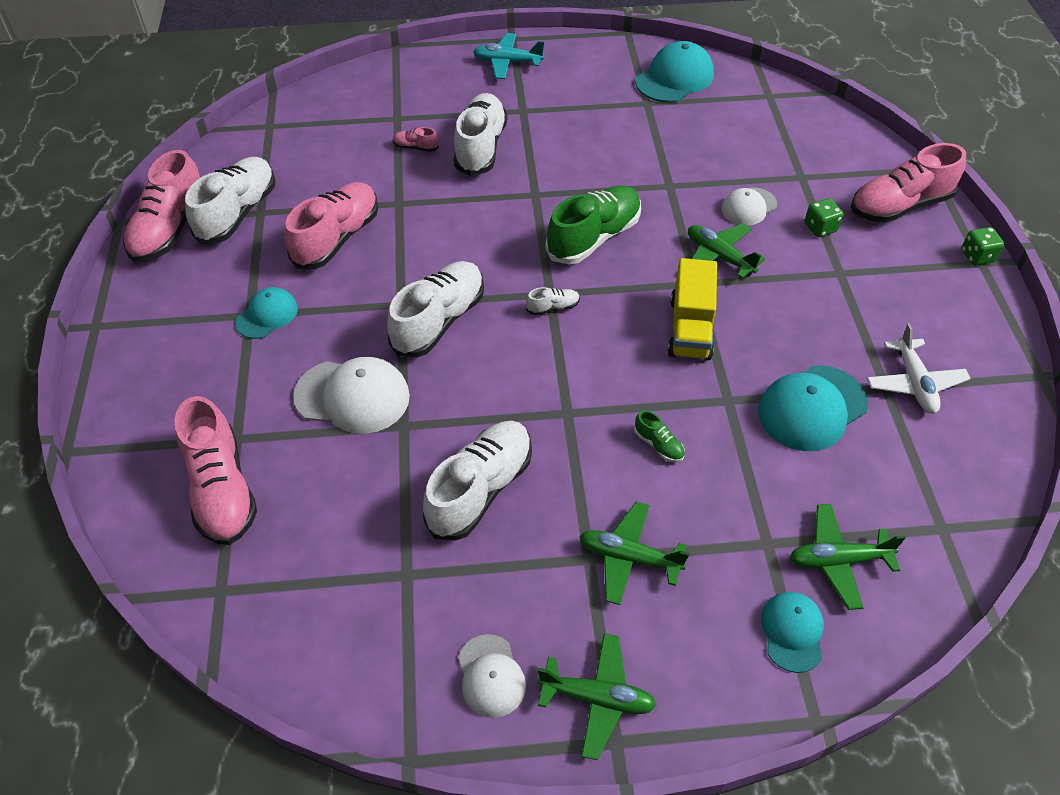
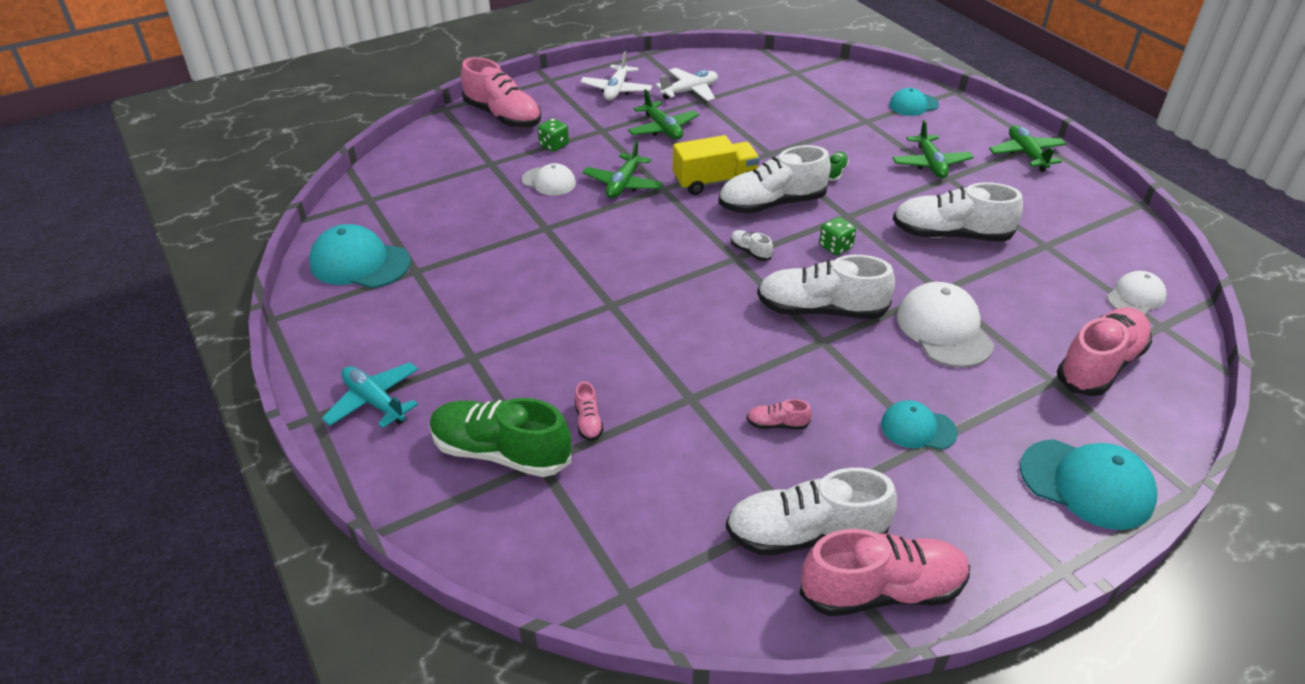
camera: 115 degrees left, 10 degrees down
pink shoe [285,182,378,269] -> pink shoe [747,399,812,430], size x0.43
white shoe [454,93,507,176] -> white shoe moved to [718,145,831,214]
white cap [458,634,526,718] -> white cap moved to [1107,271,1167,315]
turquoise plane [473,33,544,79] -> turquoise plane turned 150 degrees clockwise [322,362,418,428]
green shoe [546,185,641,264] -> green shoe moved to [430,398,572,477]
turquoise cap [758,365,868,451] -> turquoise cap moved to [1020,439,1157,530]
green plane [790,504,906,610] -> green plane moved to [628,89,699,139]
green dice [961,227,1004,266] -> green dice moved to [819,217,856,255]
none -> white plane [580,51,652,101]

